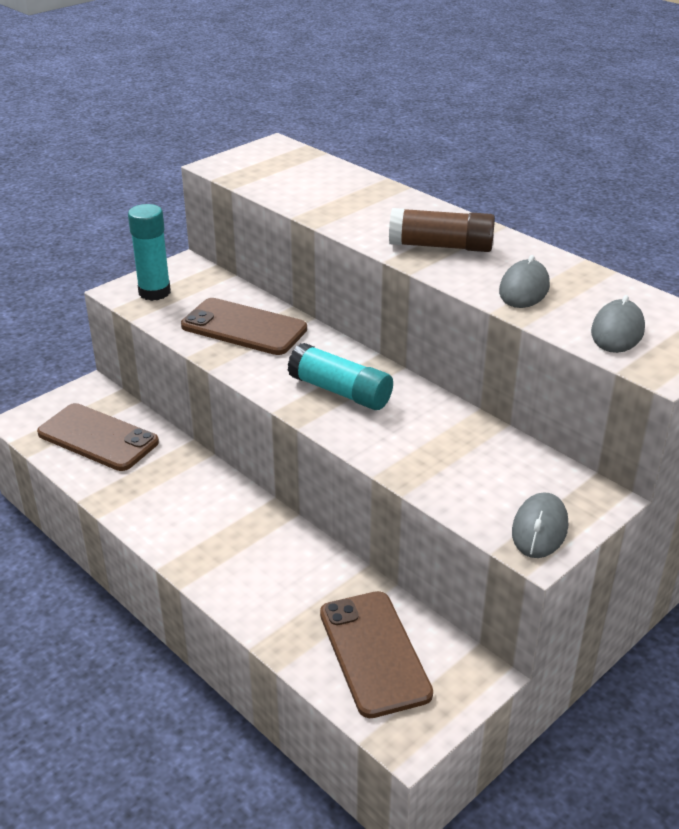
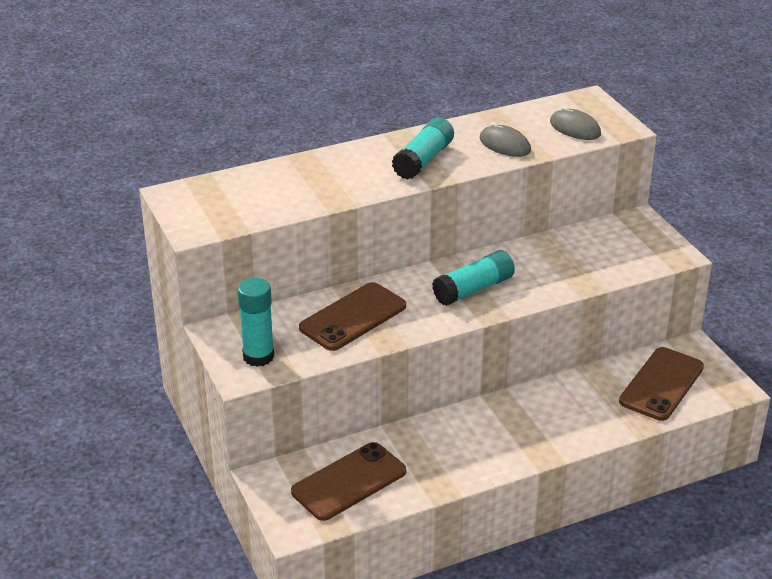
camera: 70 degrees left, 0 degrees up
brown phone [320,591,433,718] -> brown phone turned 60 degrees counterclockwise [619,347,704,421]
brown glue stick [389,208,495,252] -> turquoise glue stick [392,118,454,179]
grey mouse [512,492,568,558] -> none

